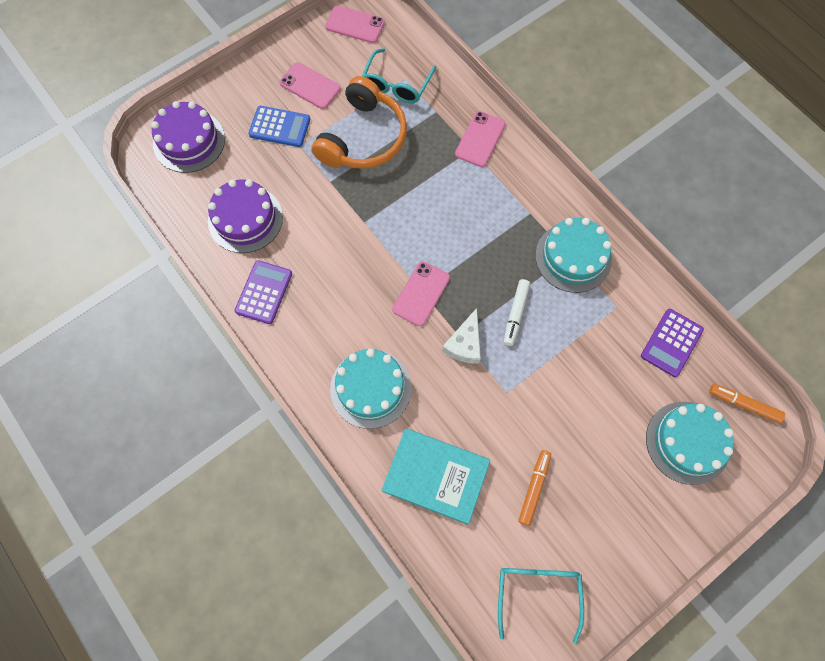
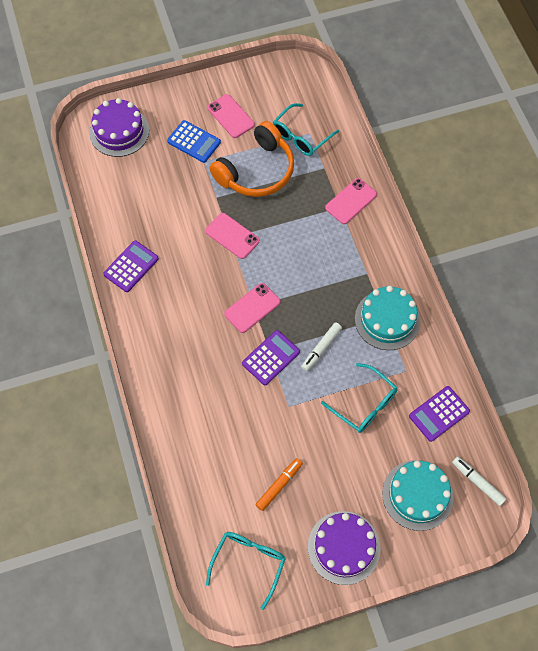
camera: 20 degrees right, 5 degrees down
purple cake [208,179,283,253] -> purple cake moved to [308,511,381,585]
pink phone [325,5,385,43] -> pink phone moved to [205,213,260,259]
turquoise cake [330,349,411,429] -> none
turquoise book [382,428,490,525] -> none
white cheese [442,308,481,364] -> purple calculator [242,330,300,385]
orange marker [709,384,785,423] -> white marker [452,456,507,506]
none -> turquoise glasses [321,363,398,433]

